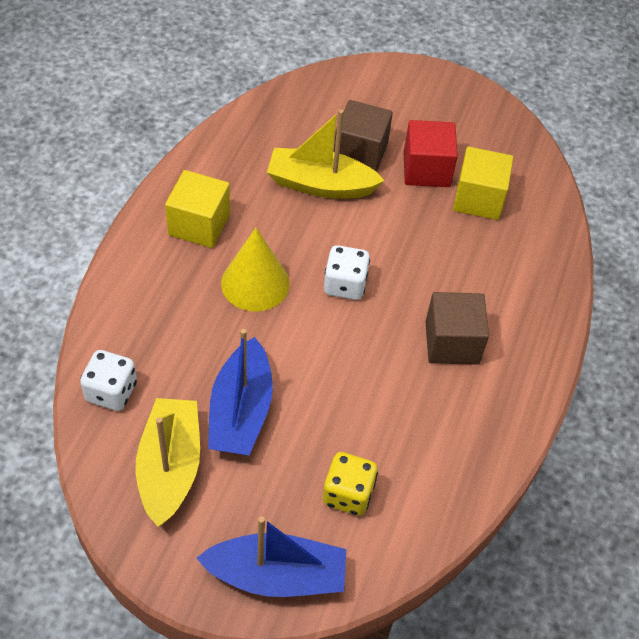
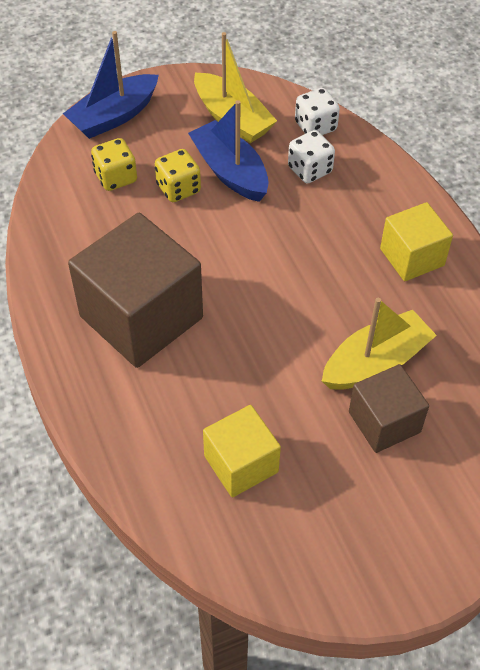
camera: 140 degrees right, 0 degrees up
yellow cone [221,228,290,312] -> none
white dice [324,245,370,300] -> white dice moved to [288,130,335,183]
red cube [404,120,458,187] -> none
brown cube [426,292,489,365] -> brown cube [68,213,203,368], size x1.78
none -> yellow dice [155,149,201,202]

